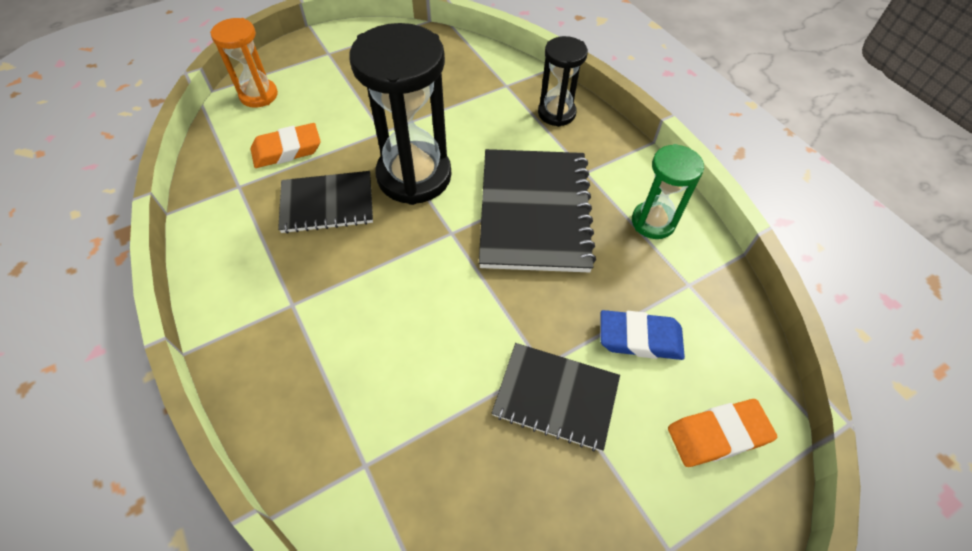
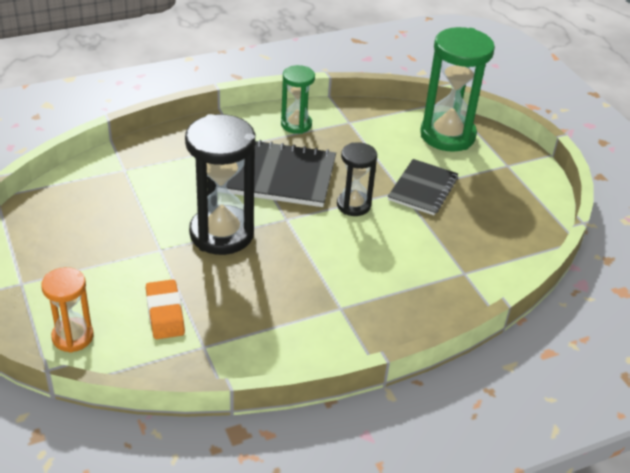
camera: 85 degrees left, 15 degrees down
black notebook [278,171,373,234] -> none
black hourglass [538,36,588,127] -> black hourglass moved to [337,142,377,216]
blue eraser [601,310,685,360] -> none
orange eraser [668,399,777,467] -> green hourglass [420,27,495,152]

